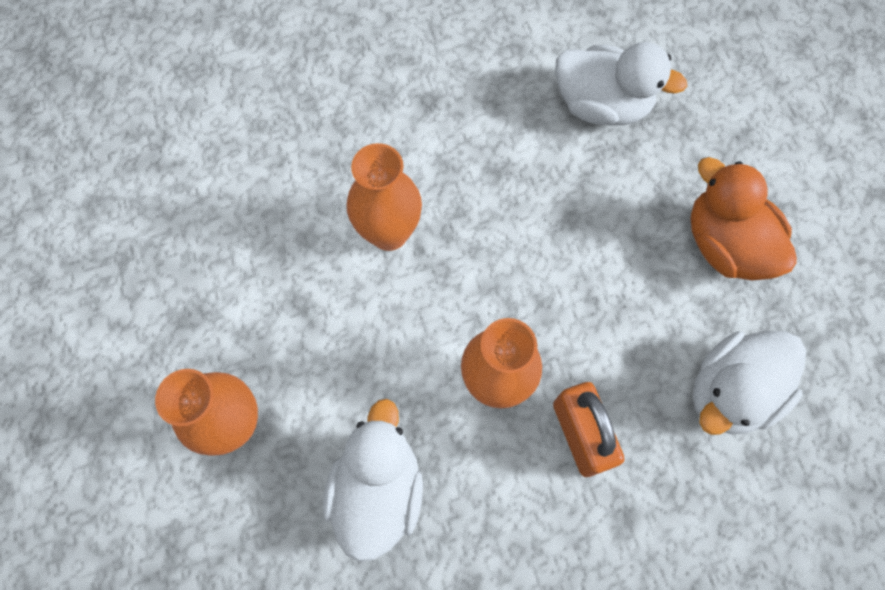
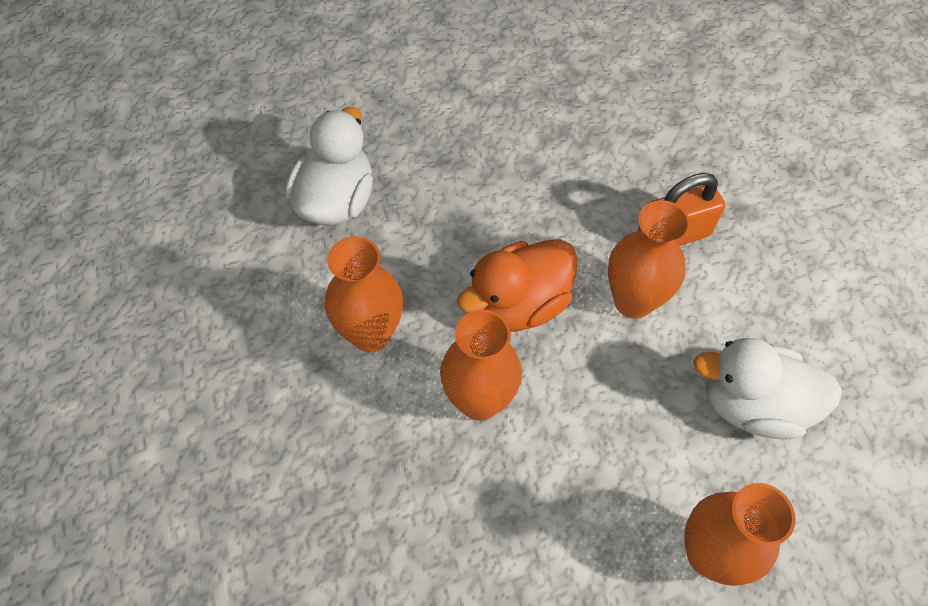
camera: 90 degrees left, 10 degrees down
orange duck [690,157,797,280] -> orange duck moved to [457,239,578,332]
white duck [693,331,806,435] -> none
none -> orange vase [325,236,403,352]

